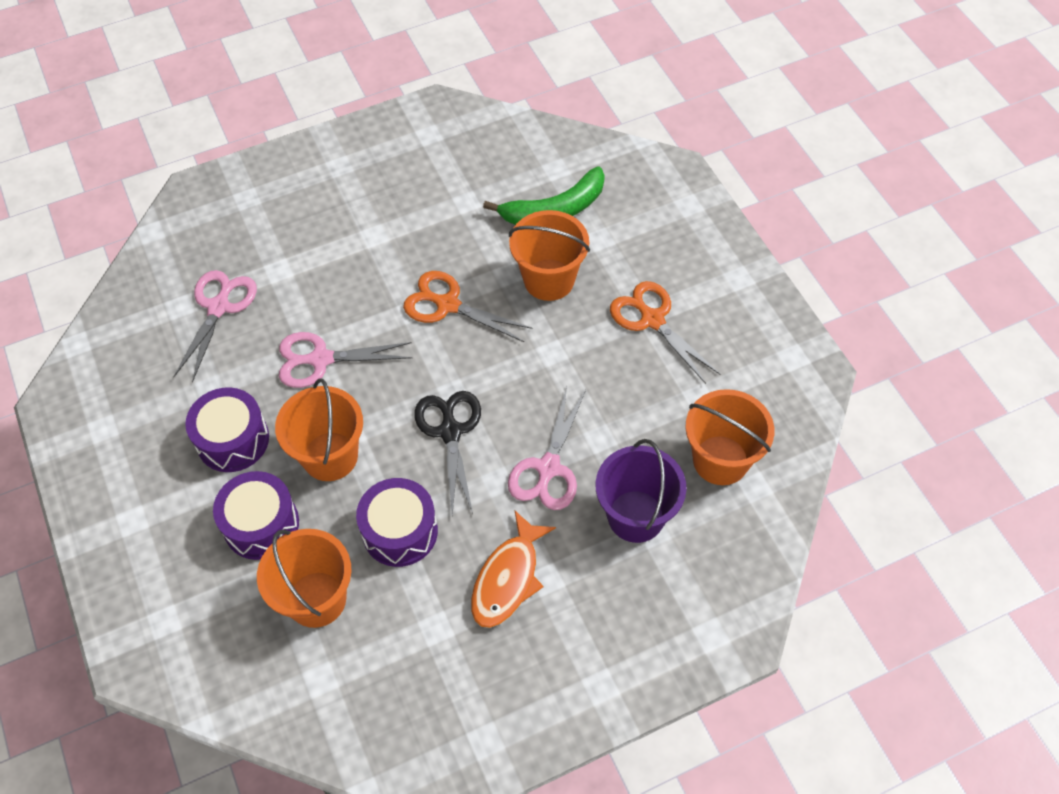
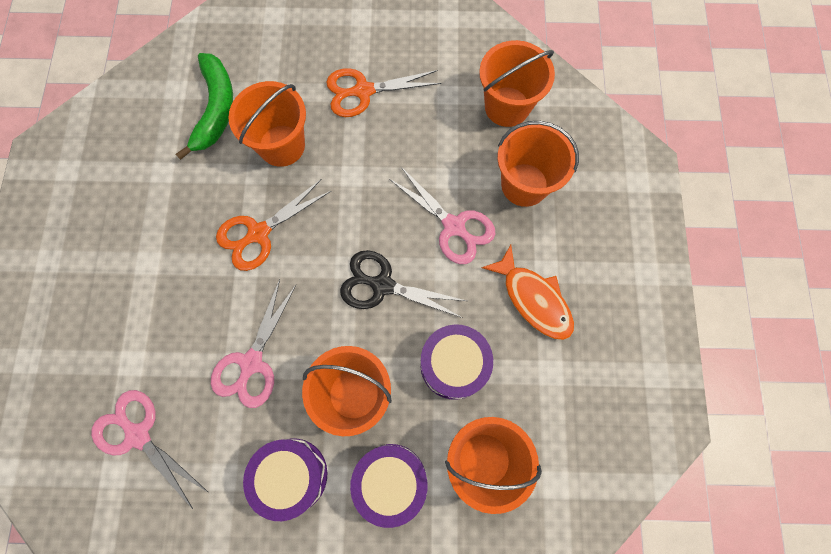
camera: 65 degrees left, 15 degrees up
purple bucket [596,439,687,543] -> orange bucket [497,121,579,207]

